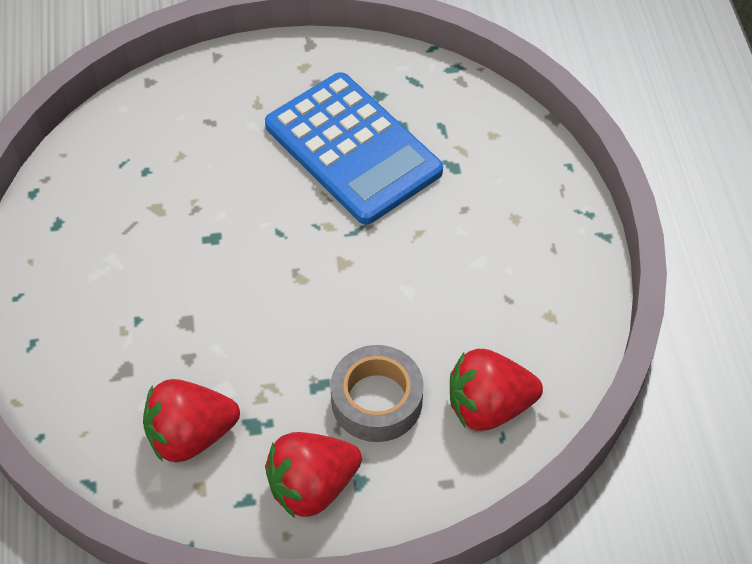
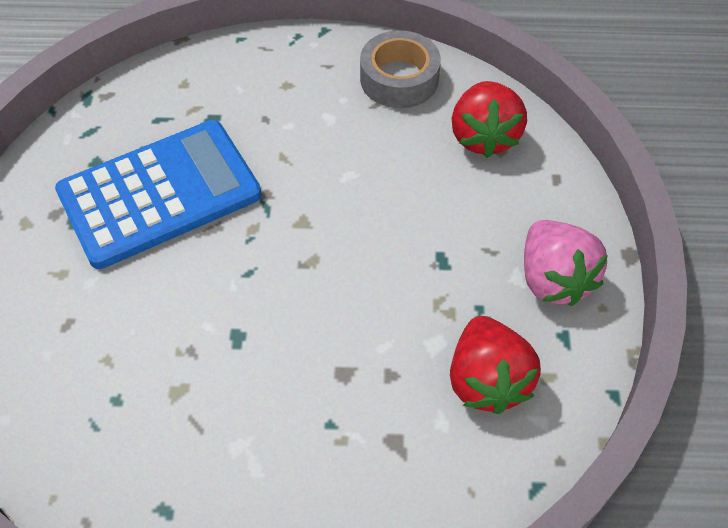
camera: 80 degrees left, 0 degrees up
red strawberry [265,432,362,518] -> pink strawberry [524,220,608,306]
grey tape [330,345,424,442] -> grey tape moved to [360,30,441,108]

